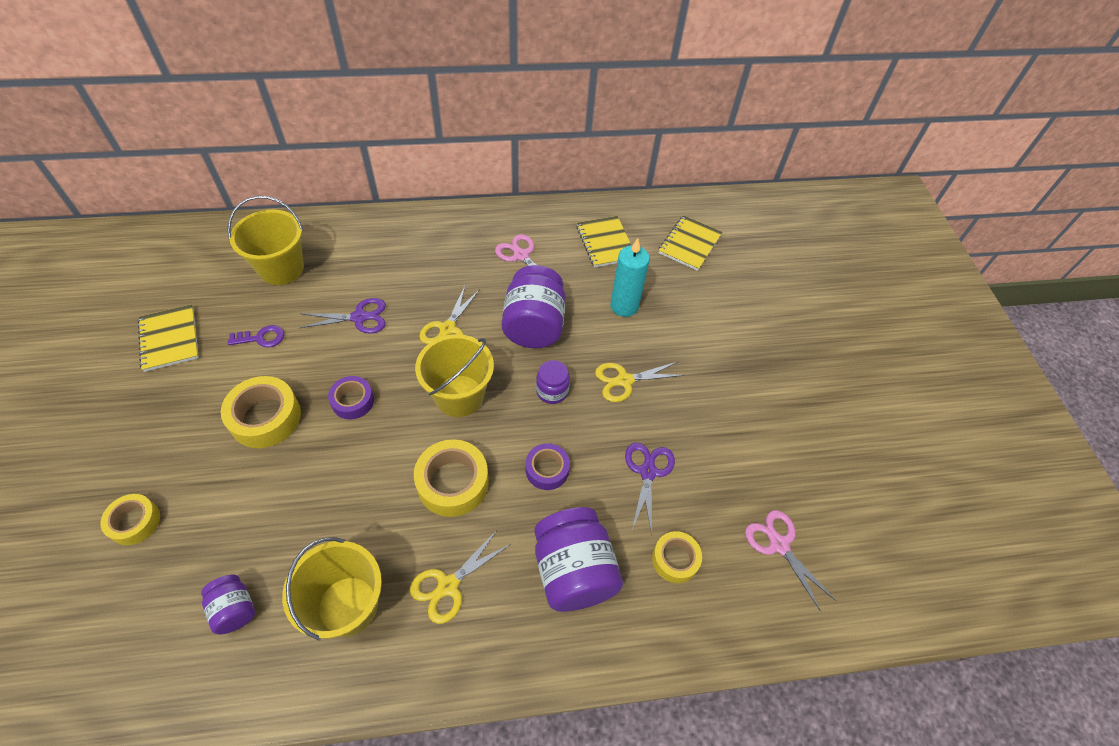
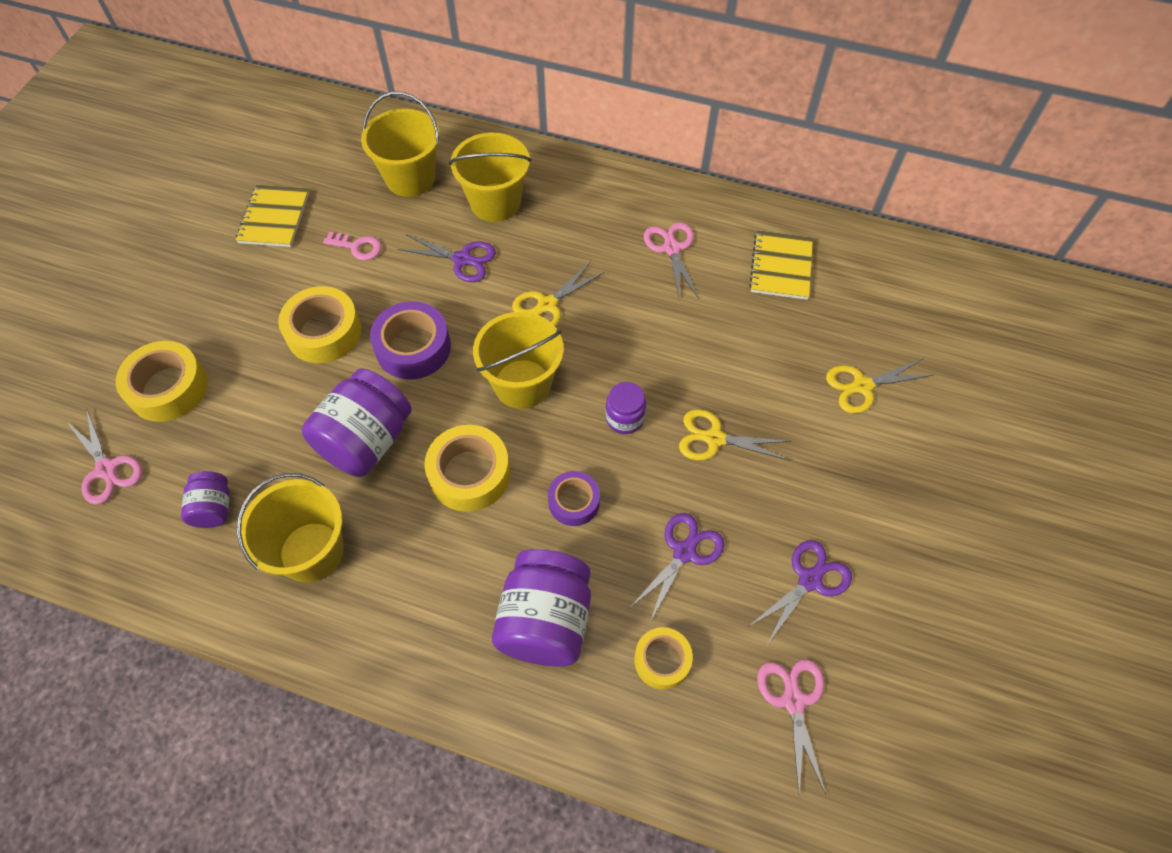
camera: 30 degrees right, 5 degrees up
yellow tape [100,494,160,545] -> yellow tape [116,341,208,422], size x1.60
purple key [228,325,284,348] -> pink key [323,232,382,260]
purple tape [328,376,374,419] -> purple tape [370,301,451,380], size x1.60
yellow scissors [410,529,511,624] -> yellow scissors moved to [826,359,933,414]
purple jar [501,265,566,348] -> purple jar moved to [302,368,412,477]
turquoise candle [610,238,650,317] -> none
yellow notebook [658,215,722,271] -> none
none -> pink scissors [66,410,143,505]
none -> yellow bucket [449,133,531,222]
none -> purple scissors [748,540,852,644]

